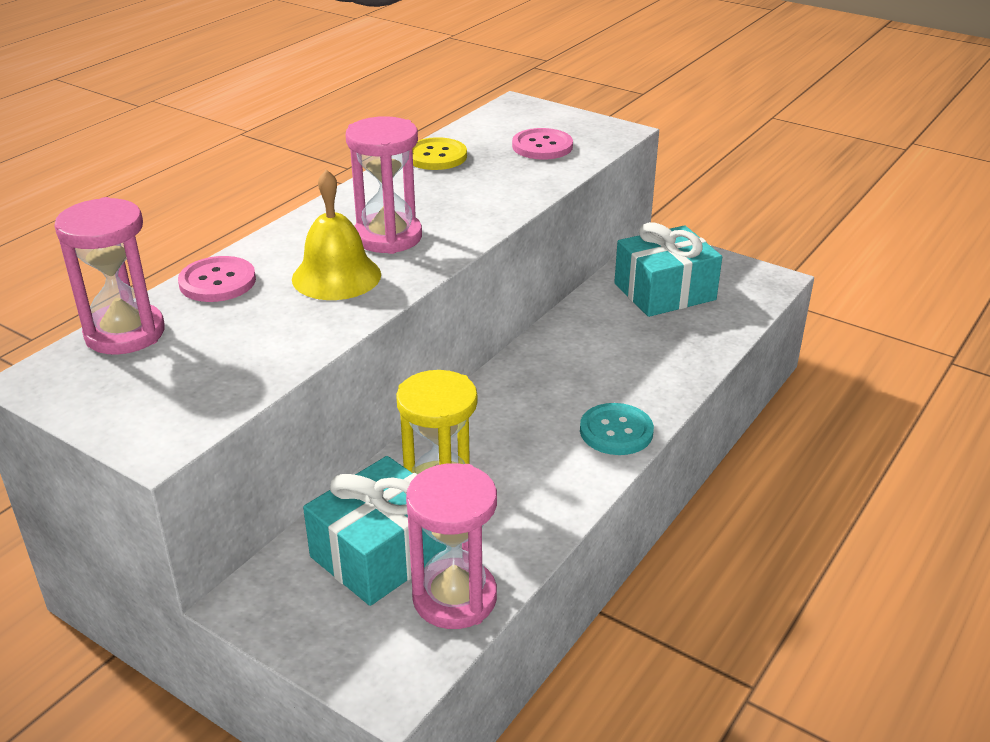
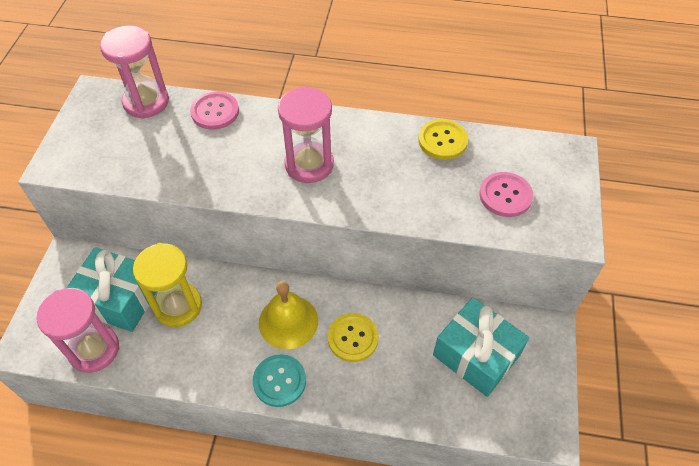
camera: 65 degrees right, 20 degrees up
yellow bell [292,169,381,300] -> yellow bell moved to [259,281,318,349]
none -> yellow button [328,313,379,362]

